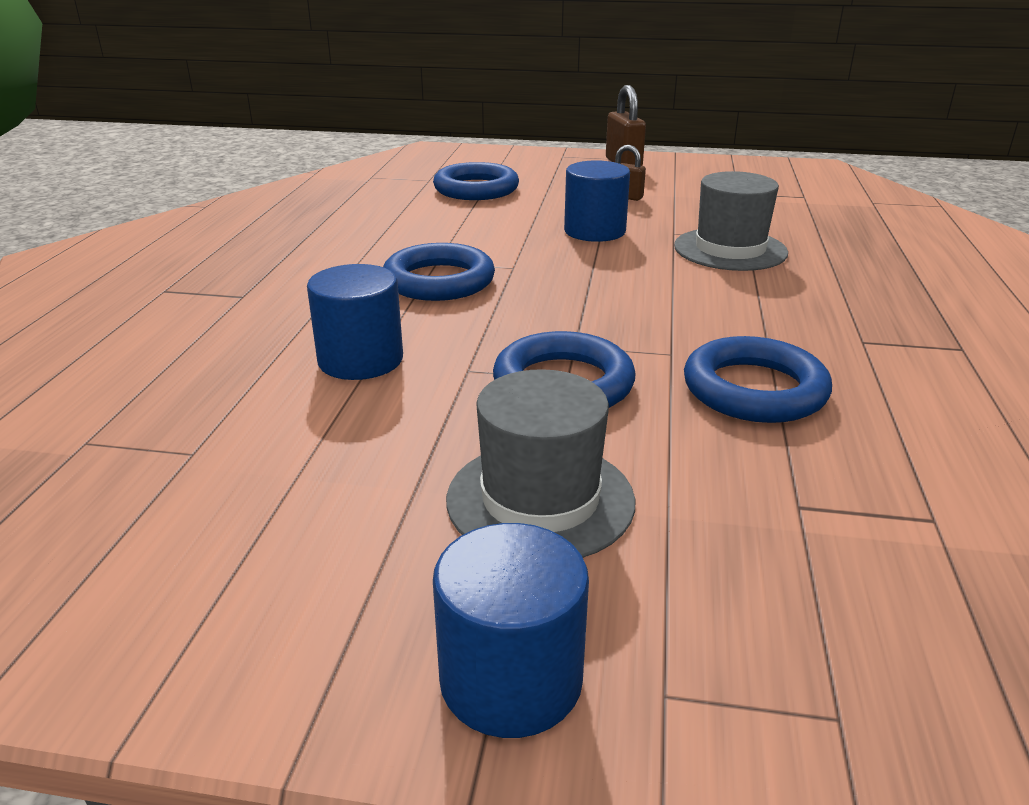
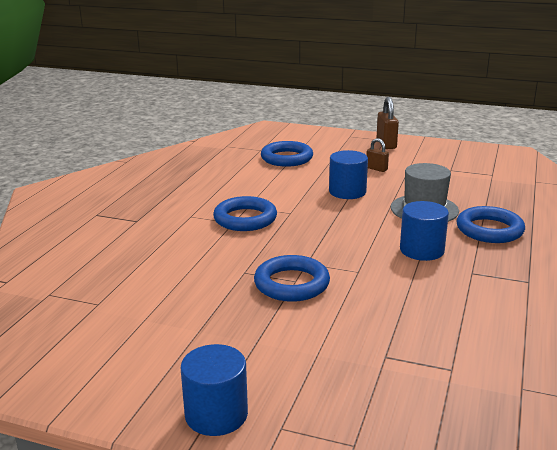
camera: 10 degrees right, 5 degrees down
blue cylinder [307,264,403,380] -> blue cylinder moved to [400,201,449,261]
grey hat [446,369,635,558] -> none
blue ring [684,336,832,423] -> blue ring moved to [456,206,525,243]

